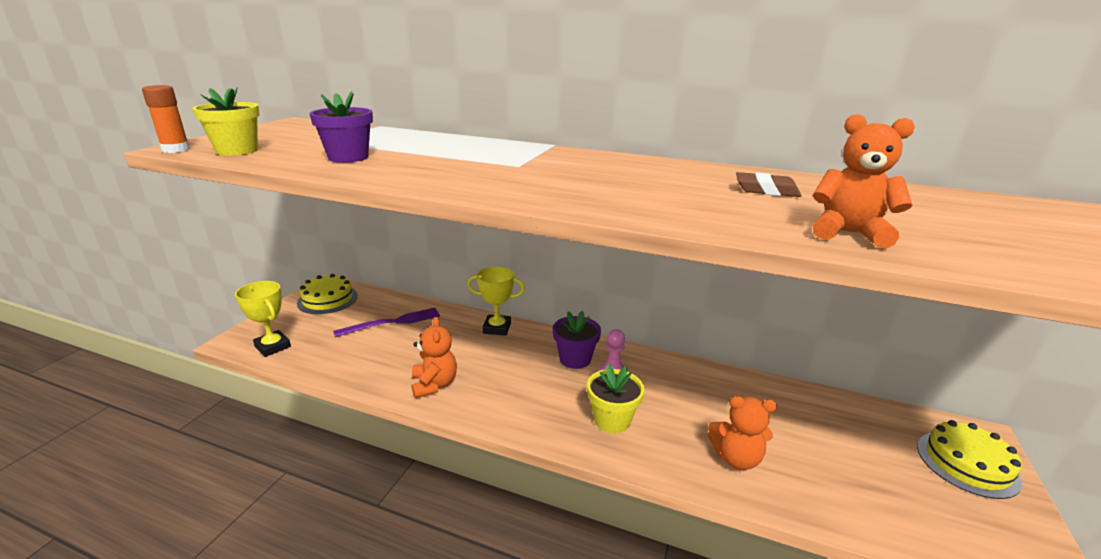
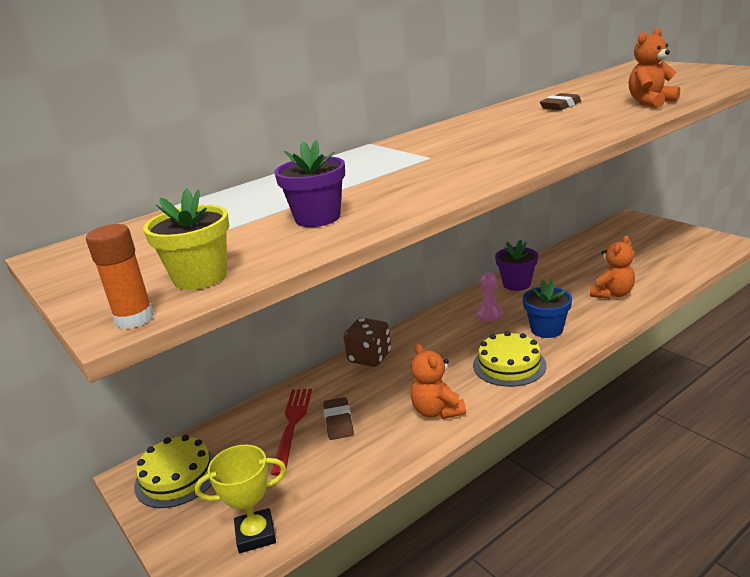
camera: 55 degrees left, 0 degrees up
purple fork [333,308,440,337] -> red fork [271,389,312,476]
orange teddy bear [411,317,457,398] -> orange teddy bear turned 135 degrees counterclockwise [411,343,466,419]
yellow trophy [467,267,525,336] -> brown dice [343,318,391,367]
purple flower pot [553,311,601,369] -> purple flower pot moved to [495,240,538,291]
yellow flower pot [587,364,644,433] -> blue flower pot [523,280,572,338]
yellow cake [917,420,1022,499] -> yellow cake moved to [473,331,547,387]
none -> brown eraser [323,397,354,440]

